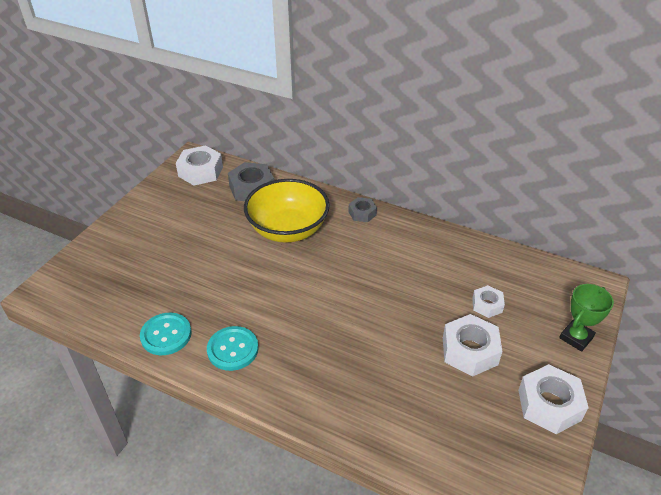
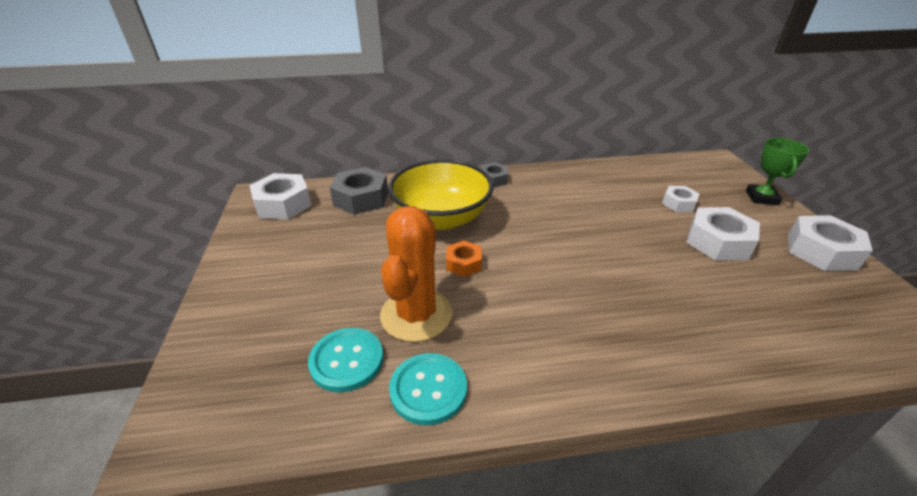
camera: 35 degrees left, 5 degrees down
turquoise button [207,326,259,371] -> turquoise button moved to [308,328,383,392]
none -> orange cactus [380,206,452,342]
none -> orange nut [446,240,482,277]

